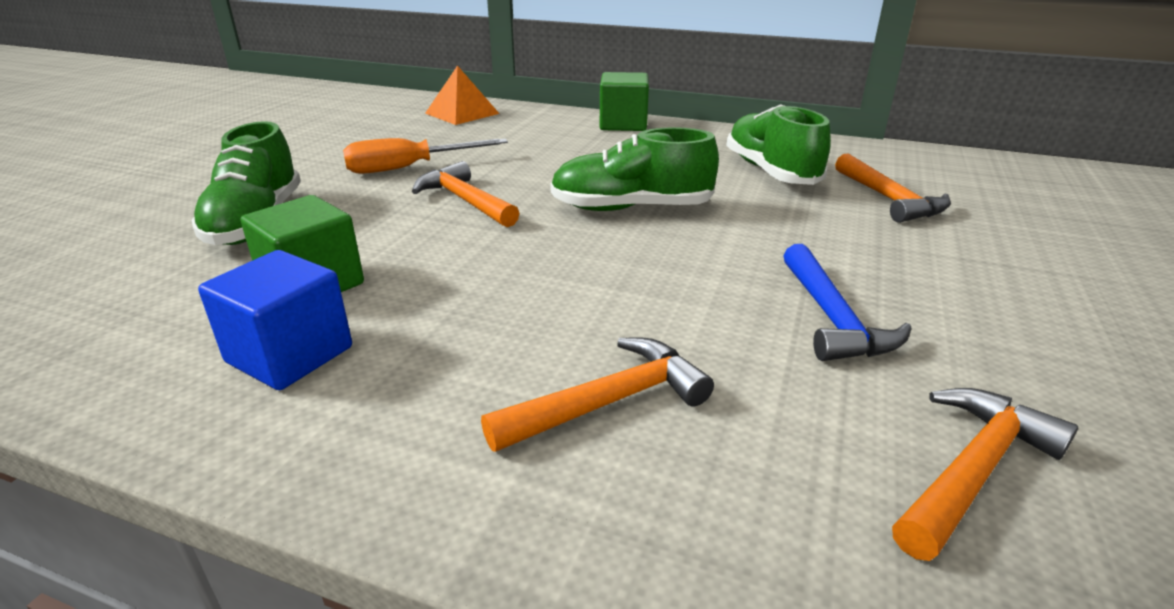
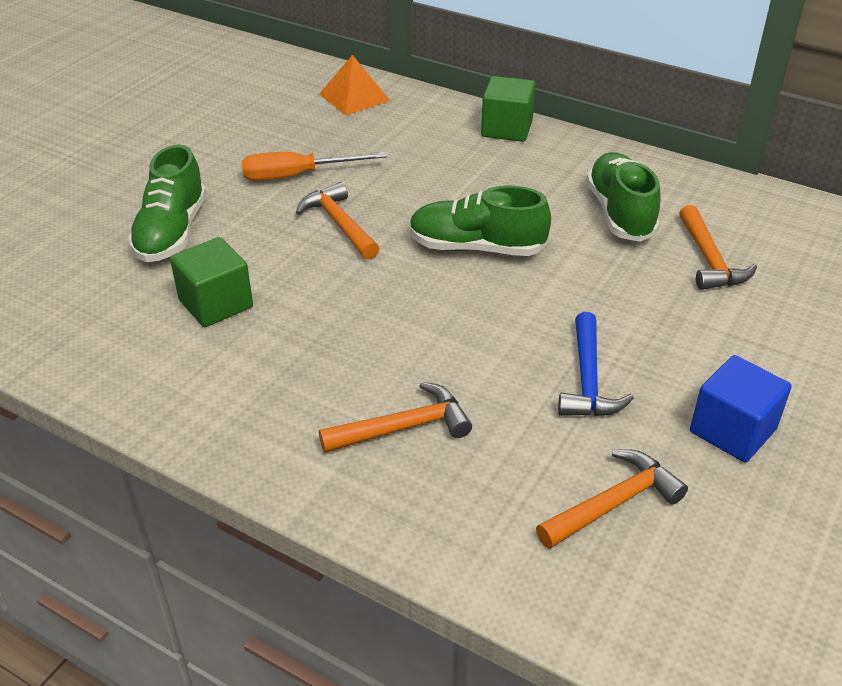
camera: 10 degrees right, 10 degrees up
blue cube [198,250,352,390] -> blue cube moved to [690,355,792,462]

